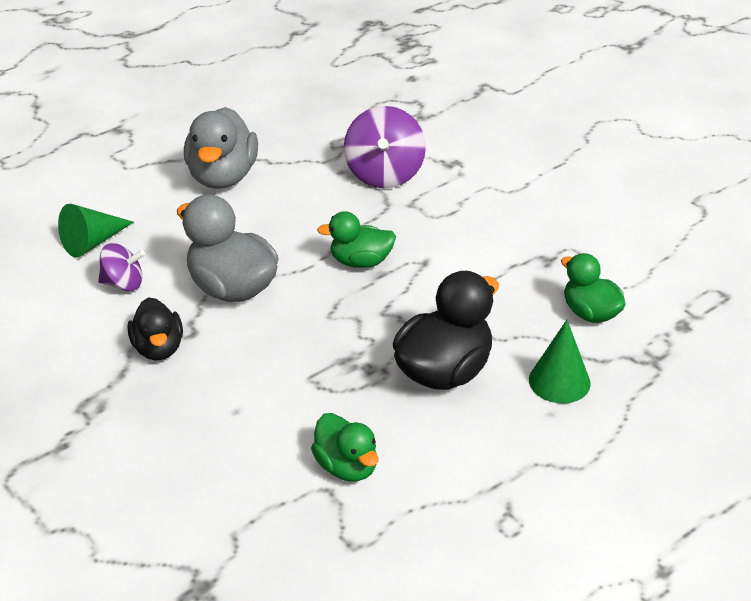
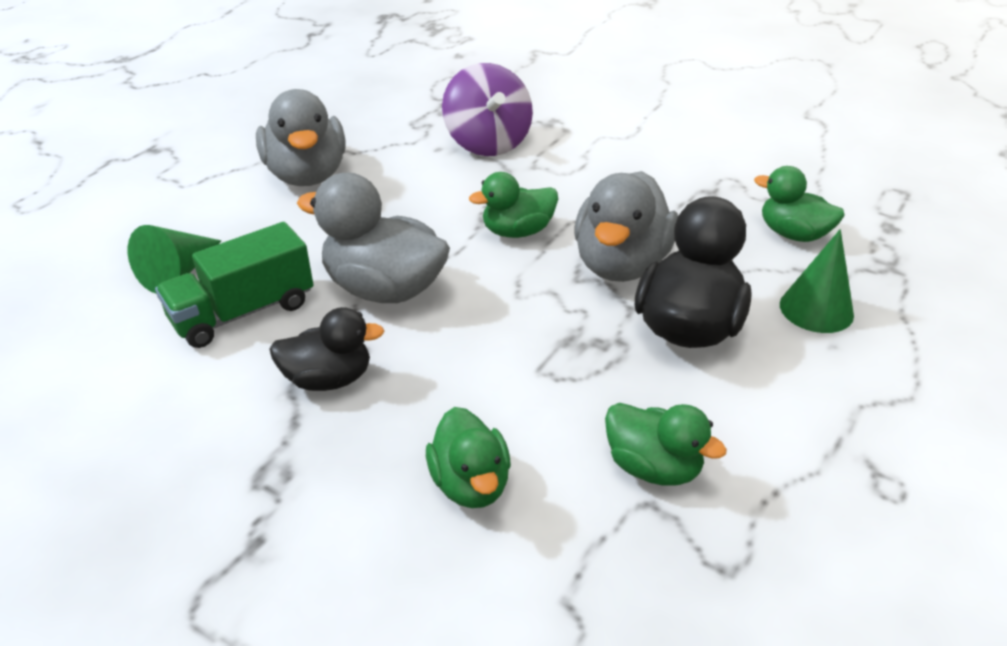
camera: 20 degrees left, 0 degrees up
purple spinning top [98,243,145,291] -> green truck [155,222,314,348]
black duck [128,297,183,361] -> black duck turned 60 degrees counterclockwise [269,307,384,391]
none -> green duck [426,407,511,508]
none -> grey duck [574,171,678,282]

